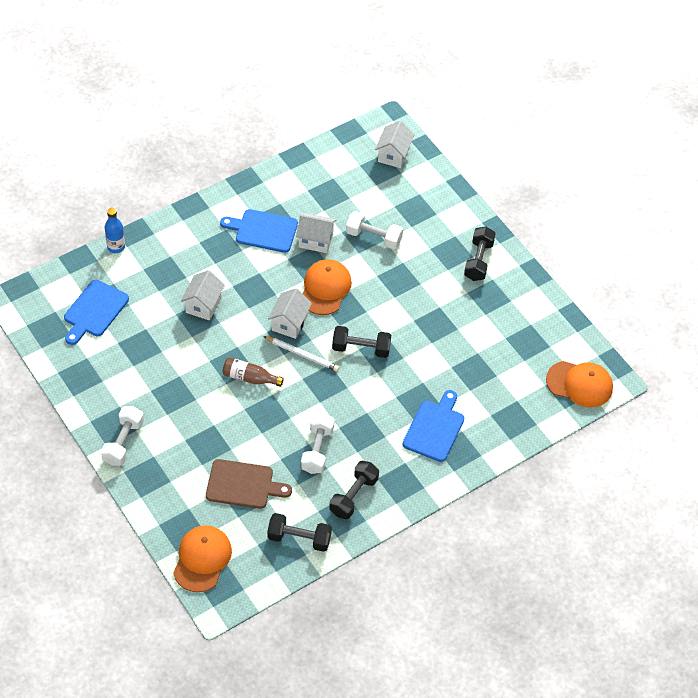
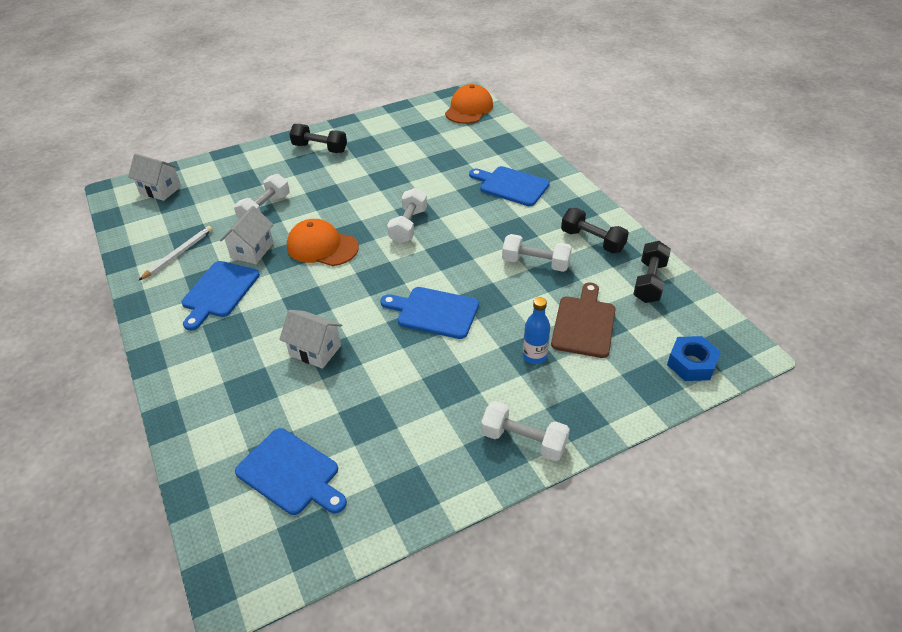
camera: 80 degrees left, 10 degrees down
blue bottle [105,208,125,253] -> blue bottle moved to [523,297,550,364]
orange cap [173,525,232,592] -> blue nut [667,336,720,381]
brown bottle [222,357,284,387] -> blue cutting board [381,287,479,339]
white pencil [264,336,339,371] -> white pencil moved to [138,226,213,281]
white house [268,289,312,339] -> none
black dumbbell [332,326,391,358] -> white dumbbell [387,188,427,244]

